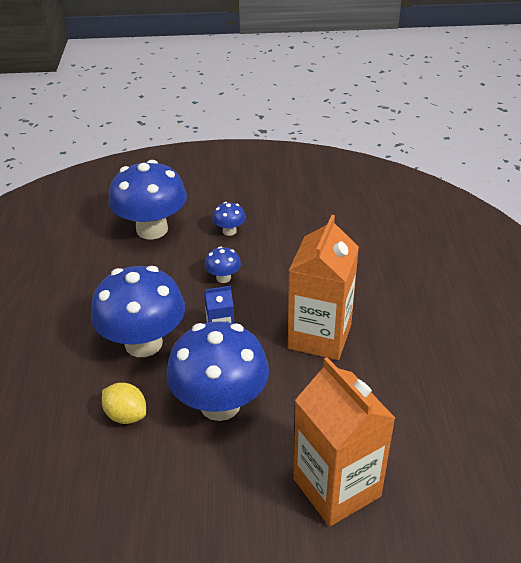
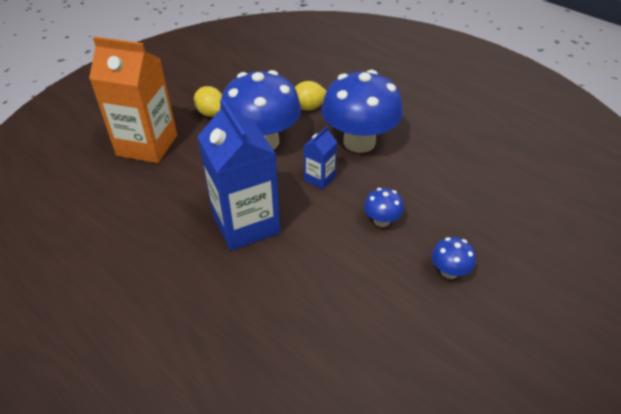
camera: 135 degrees right, 5 degrees up
blue mushroom [108,160,187,240] -> none
orange carton [288,215,359,360] -> blue carton [197,99,280,251]
none -> yellow lemon [194,86,222,117]

